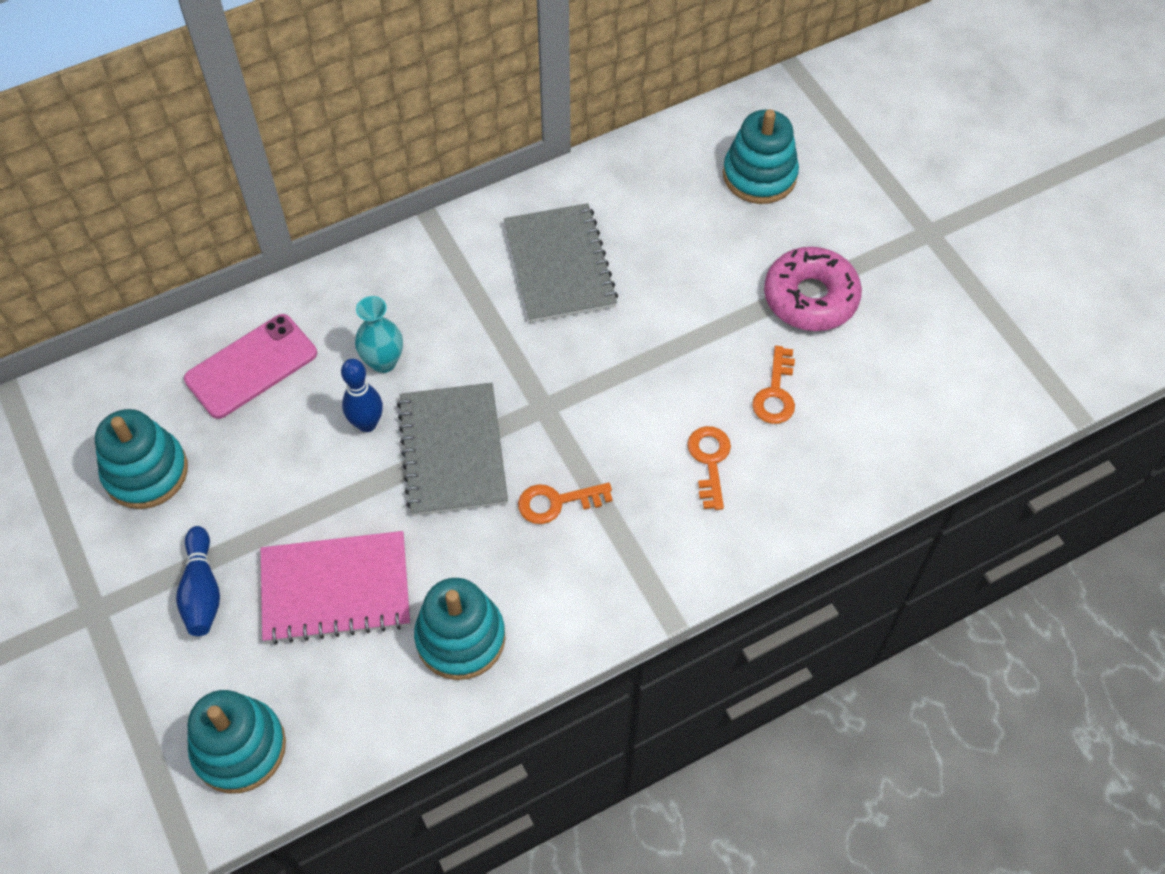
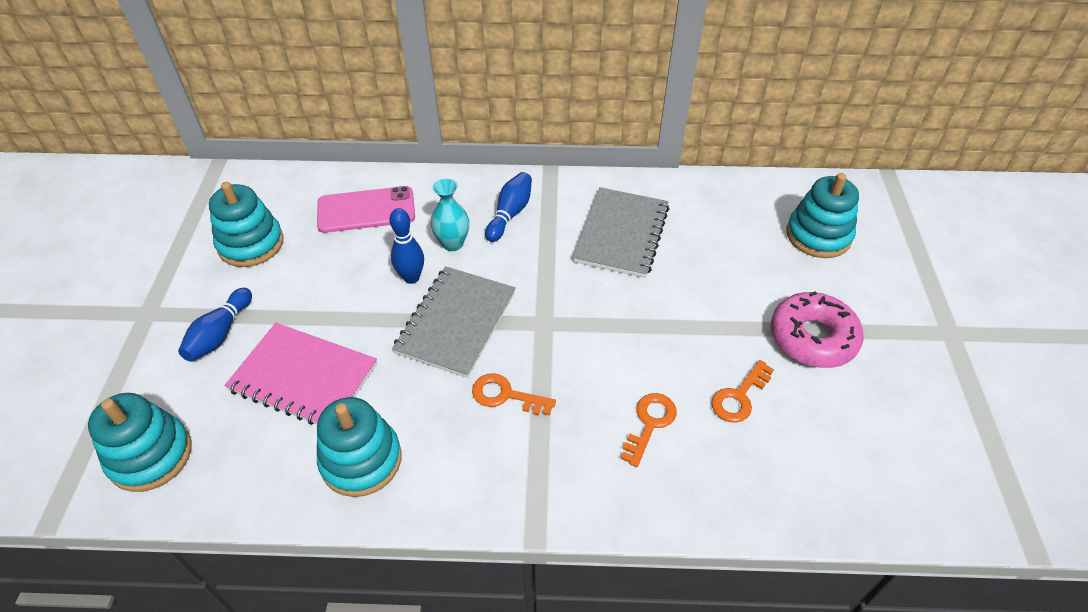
camera: 30 degrees right, 10 degrees down
none -> blue bowling pin [485,172,532,242]

